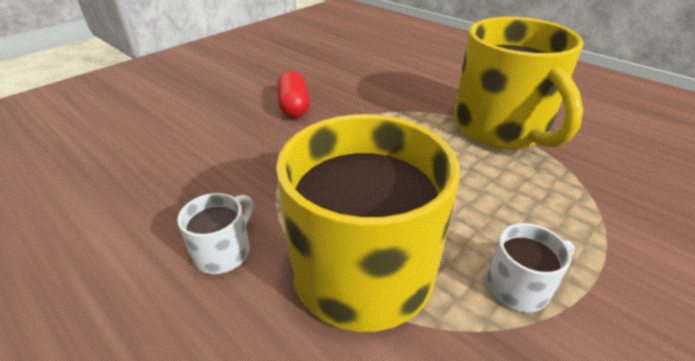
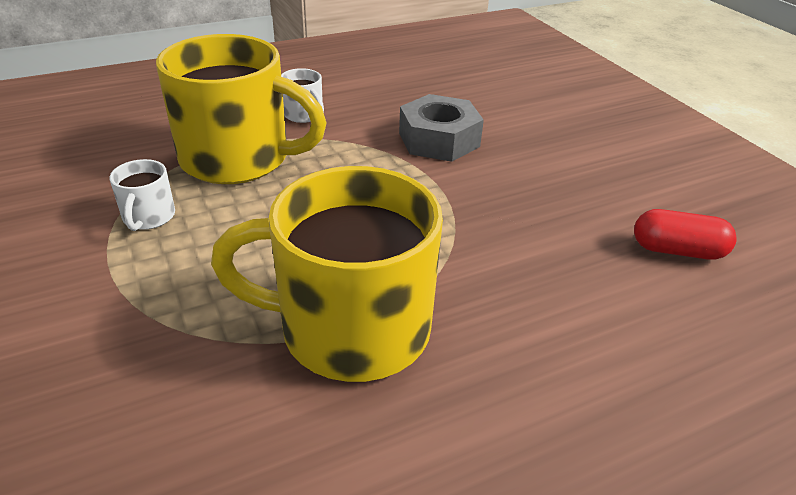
camera: 110 degrees right, 0 degrees up
red capsule [277,71,310,118] -> red capsule moved to [634,209,737,260]
none -> grey nut [399,94,484,162]

